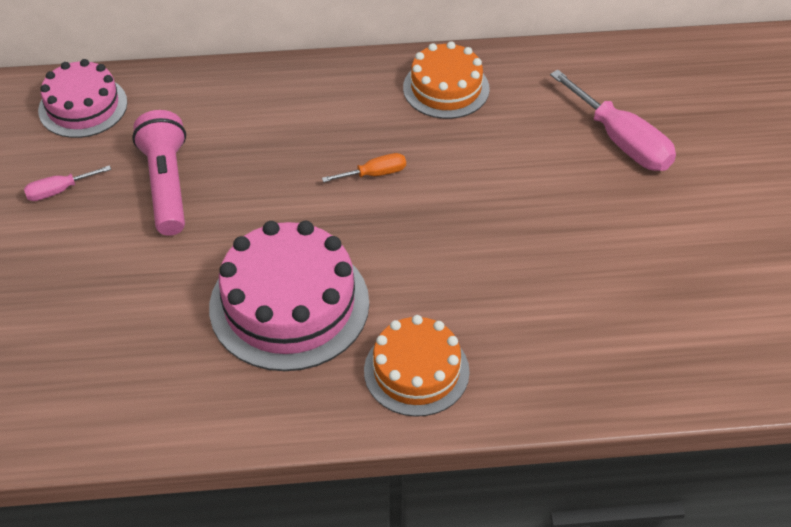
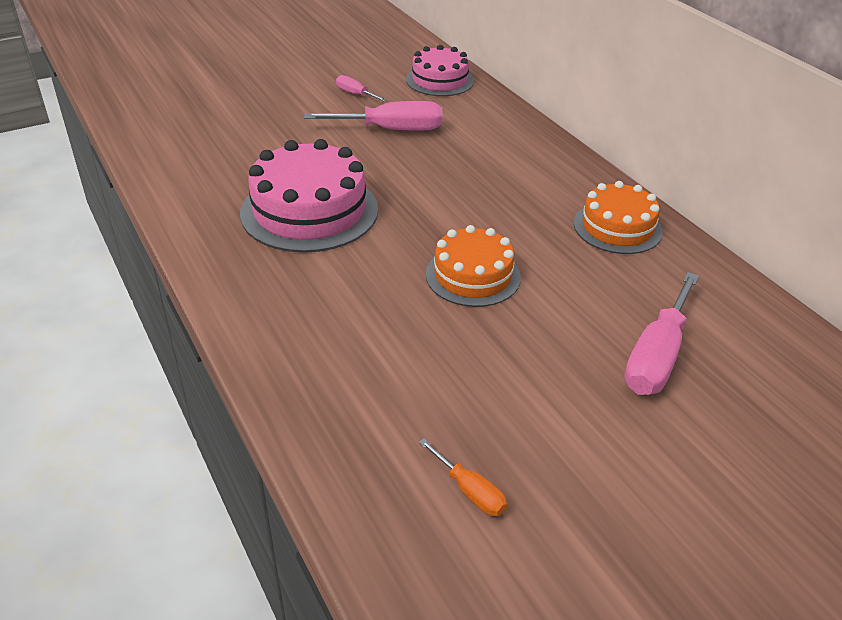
camera: 65 degrees right, 10 degrees down
pink flashlight [132,110,186,236] -> pink screwdriver [304,101,442,130]
orange screwdriver [322,153,406,182] -> orange screwdriver moved to [418,438,507,516]
orange cake [364,315,470,417] -> orange cake moved to [426,225,521,307]

